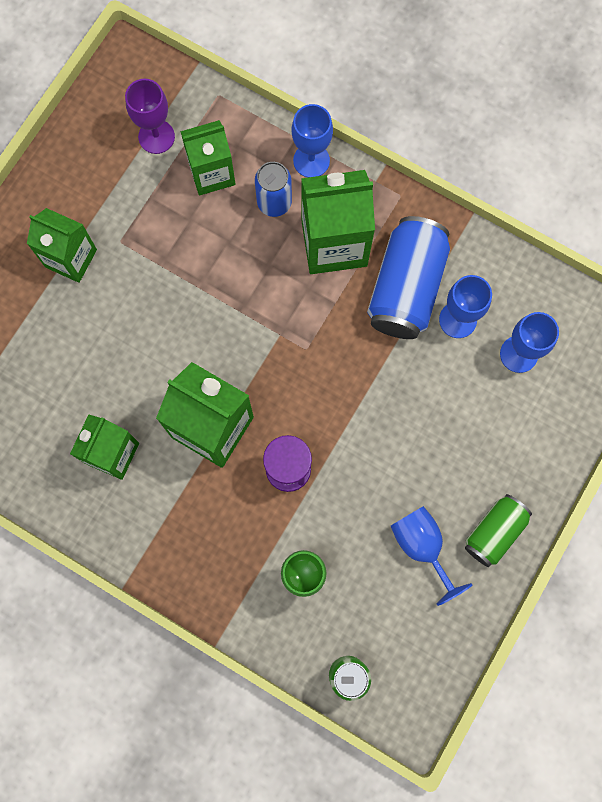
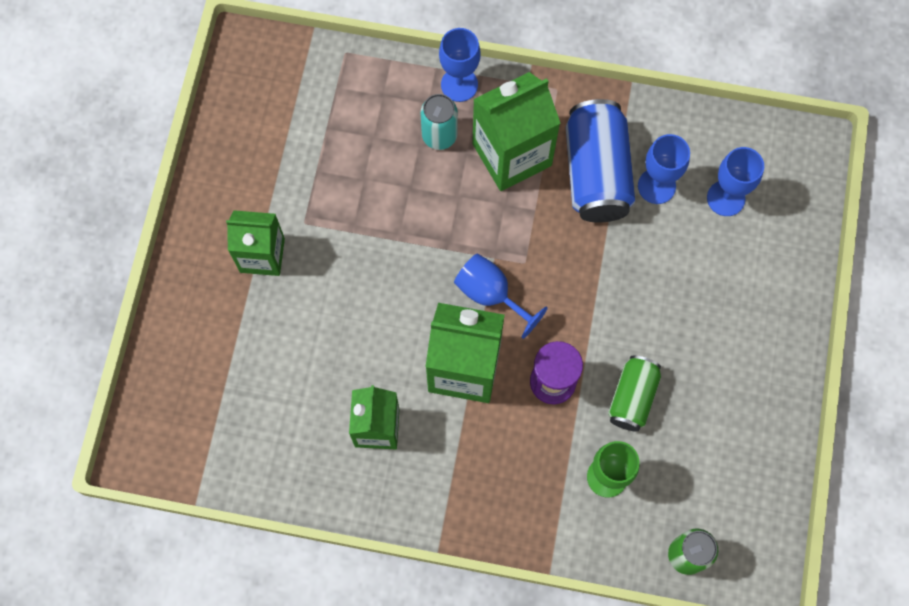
camera: 20 degrees left, 5 degrees down
purple goblet [125,79,175,154] -> none
green carton [181,120,236,195] -> none
blue can [255,162,292,217] -> turquoise can [420,94,458,150]
blue goblet [391,506,472,606] -> blue goblet moved to [454,253,548,339]
green can [465,494,532,567] -> green can moved to [608,356,661,432]

